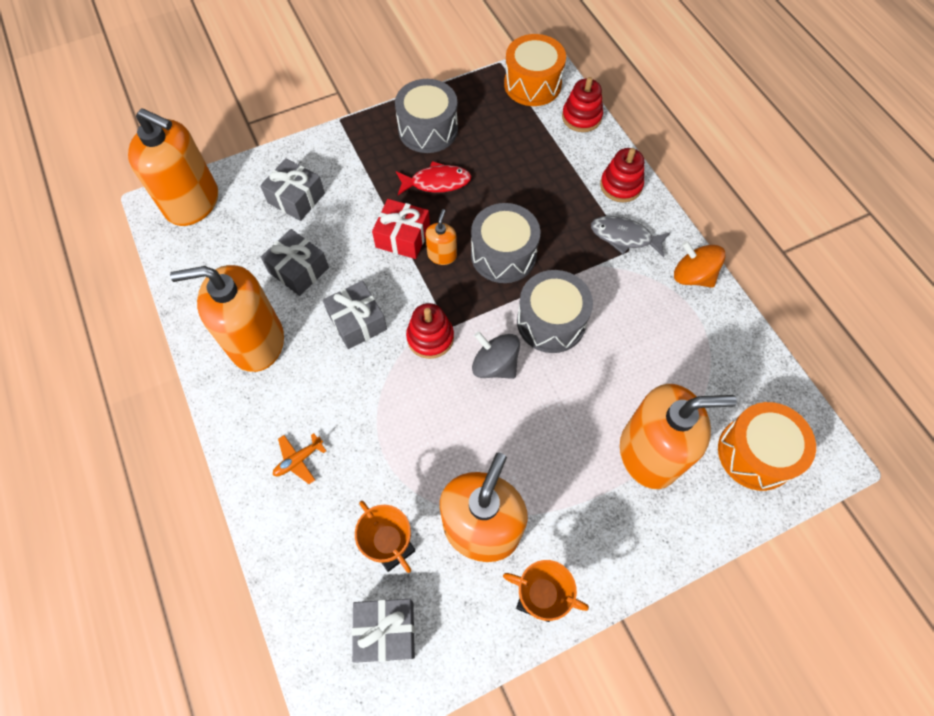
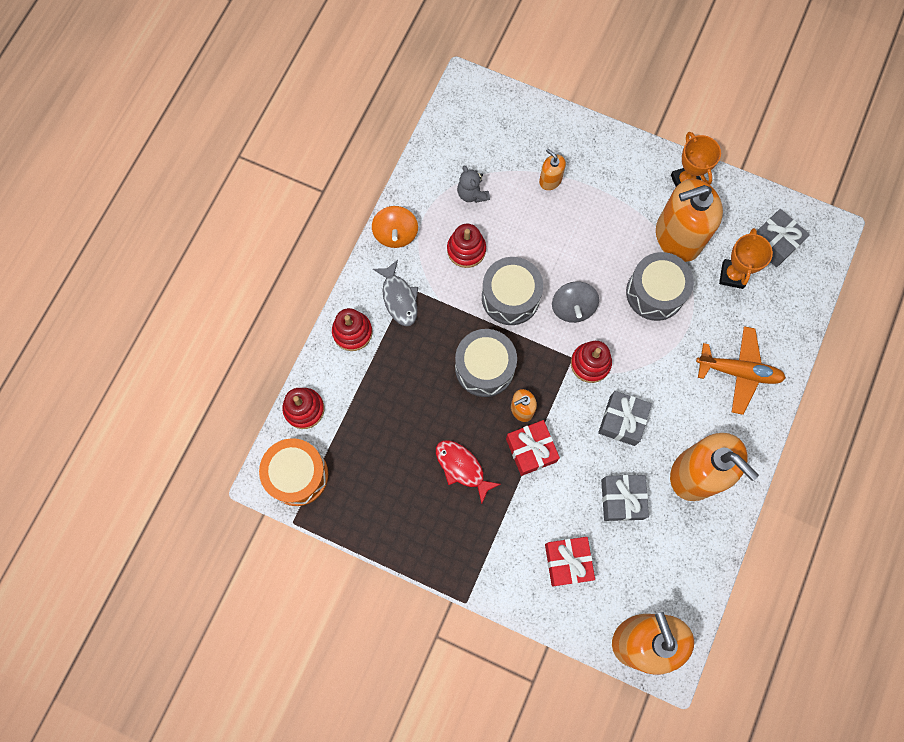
camera: 130 degrees left, 10 degrees up
grey gift [260,158,325,221] -> red gift [545,537,595,587]
orange plane [273,433,326,484] -> orange plane [696,326,786,415], size x1.95
grey drum [395,79,458,153] -> grey drum moved to [626,252,694,321]
orange soap dispenser [620,384,737,489] -> orange soap dispenser [539,148,566,190], size x0.45
orange drum [718,402,816,491] -> none
none -> red stacking toy [447,224,486,268]
none -> grey teddy bear [457,165,490,203]

